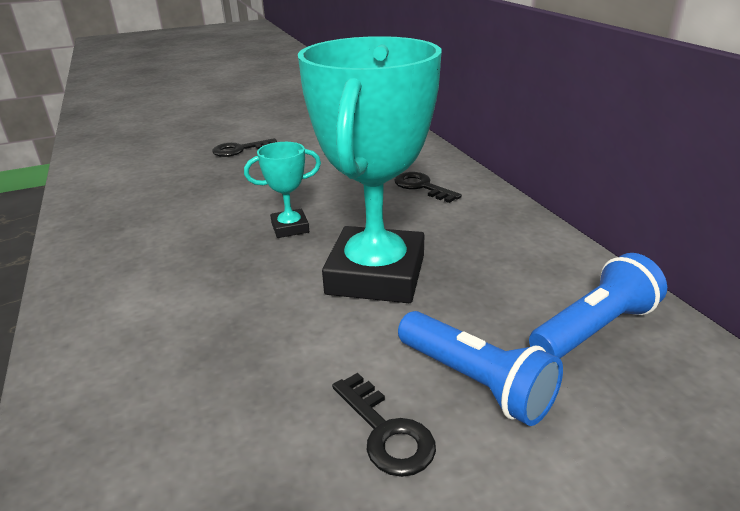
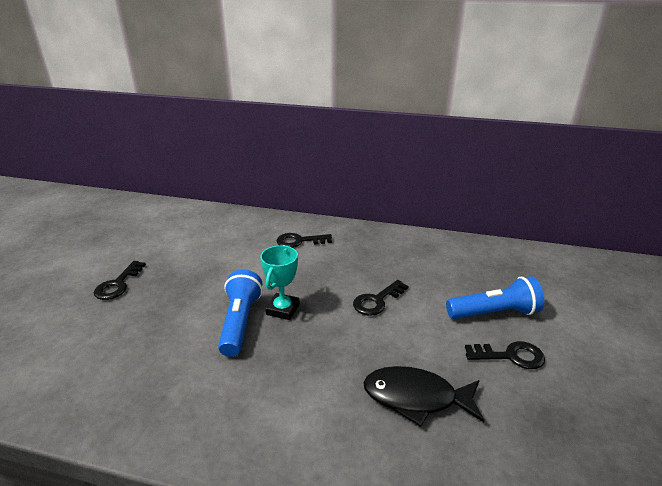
camera: 55 degrees left, 0 degrees up
turquoise trophy [298,36,442,303] -> black key [353,280,408,316]
blue flashlight [529,253,667,358] -> blue flashlight moved to [218,269,263,357]
none -> black fish [363,366,485,427]

